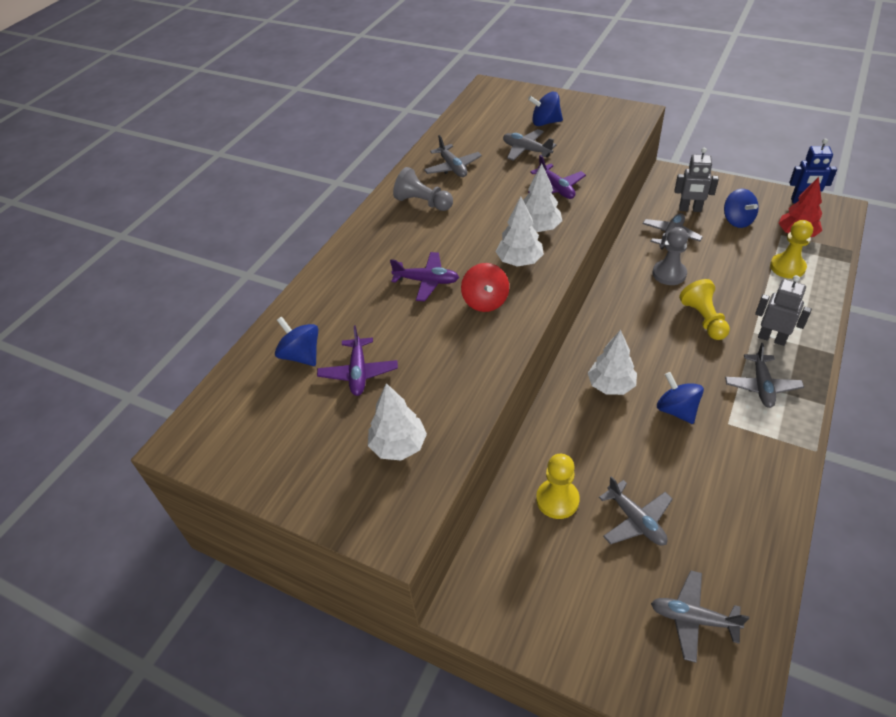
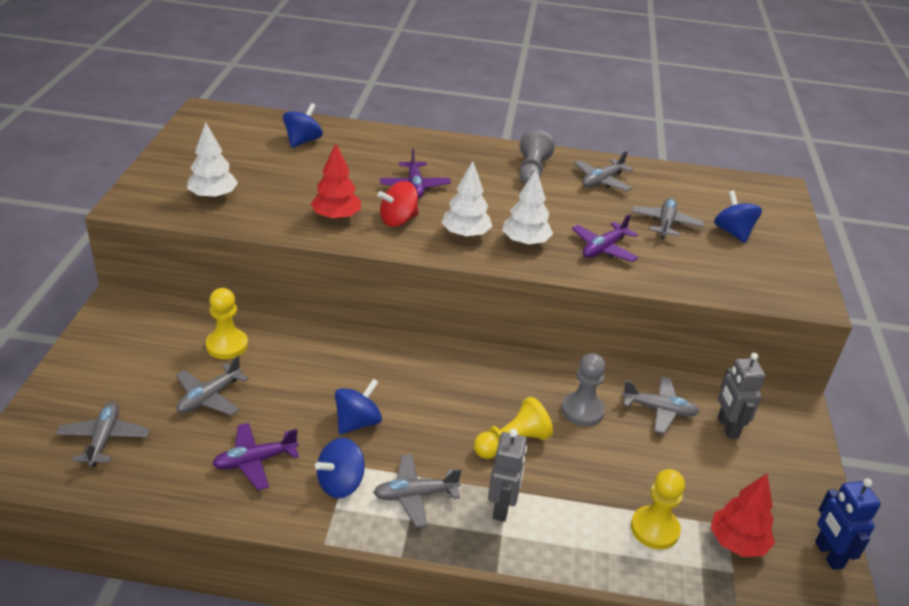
camera: 65 degrees right, 10 degrees down
purple plane [317,325,398,396] -> purple plane moved to [212,423,299,490]
white tree [588,330,637,395] -> none
blue spinning top [724,188,759,228] -> blue spinning top moved to [315,438,365,498]
none -> red tree [310,143,361,221]

